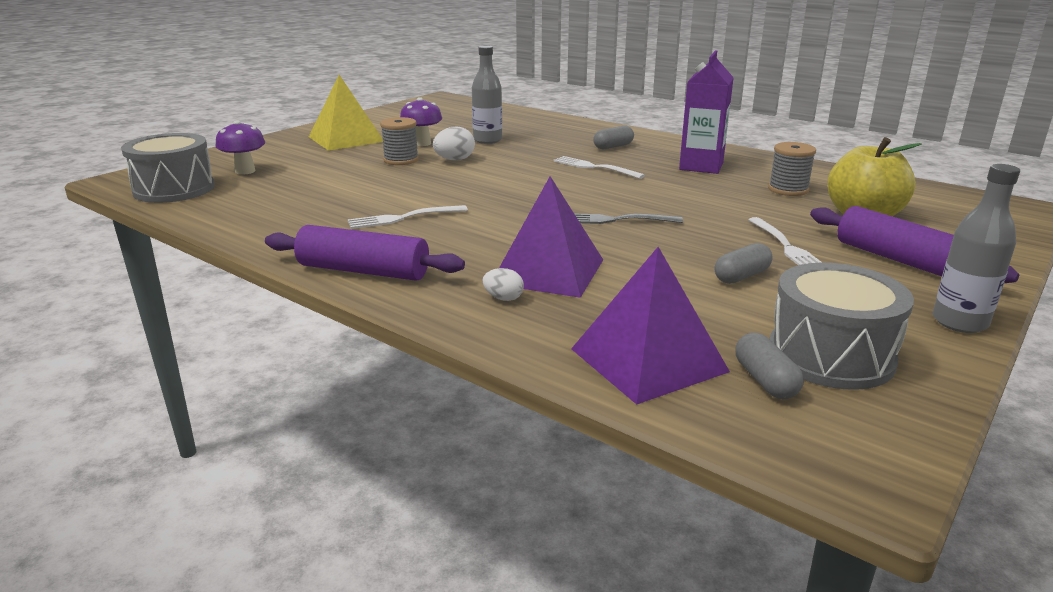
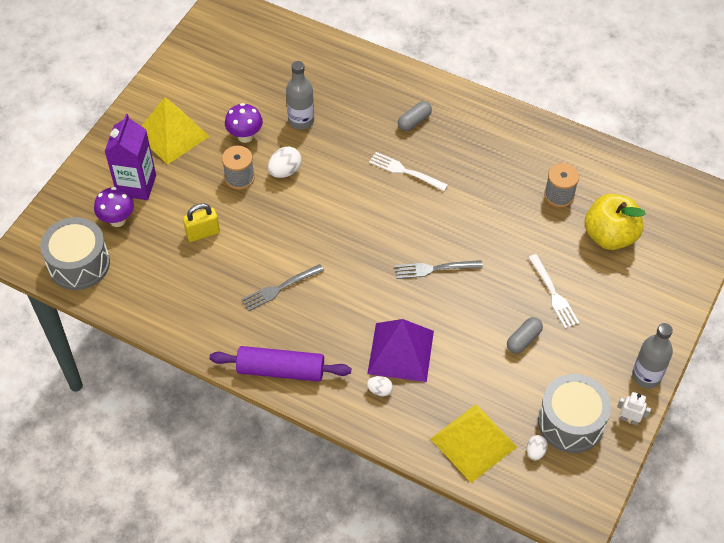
camera: 10 degrees left, 30 degrees up
white fork [348,205,468,229] -> grey fork [241,264,324,312]
purple pyramid [571,247,730,405] -> yellow pyramid [430,404,517,483]
purple carton [679,51,734,174] -> purple carton moved to [104,114,156,200]
grey capsule [736,333,804,399] -> white egg [527,435,548,460]
purple rolling pin [810,206,1019,283] -> none
none -> yellow padlock [183,203,220,242]
none -> white robot [617,392,651,425]

